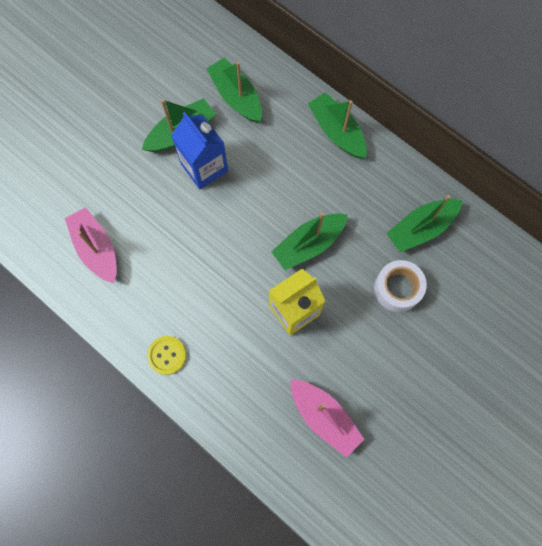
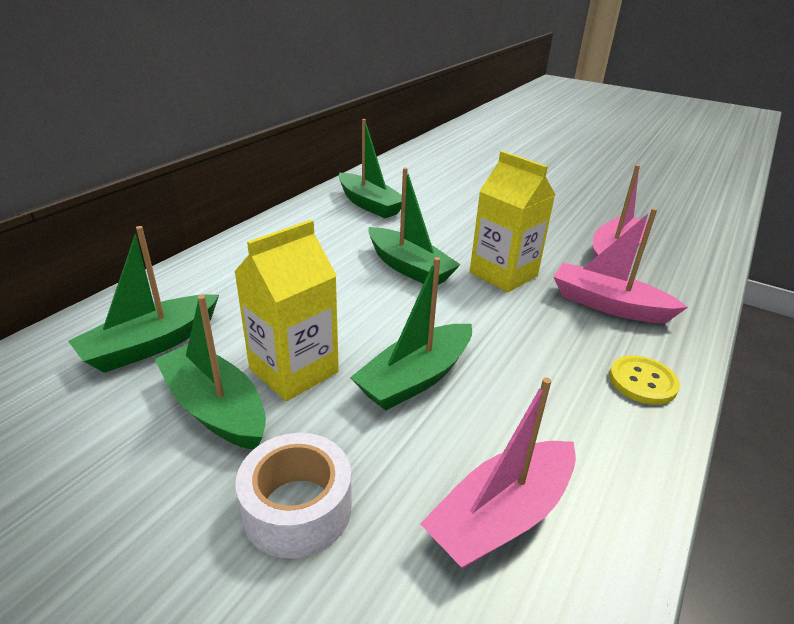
camera: 100 degrees left, 40 degrees down
blue carton [171,112,228,189] -> yellow carton [234,220,339,401]
green boat [308,92,367,159] -> green boat moved to [350,257,472,410]
white tape [374,260,427,312] -> white tape moved to [235,433,352,559]
none -> pink boat [553,208,688,323]

